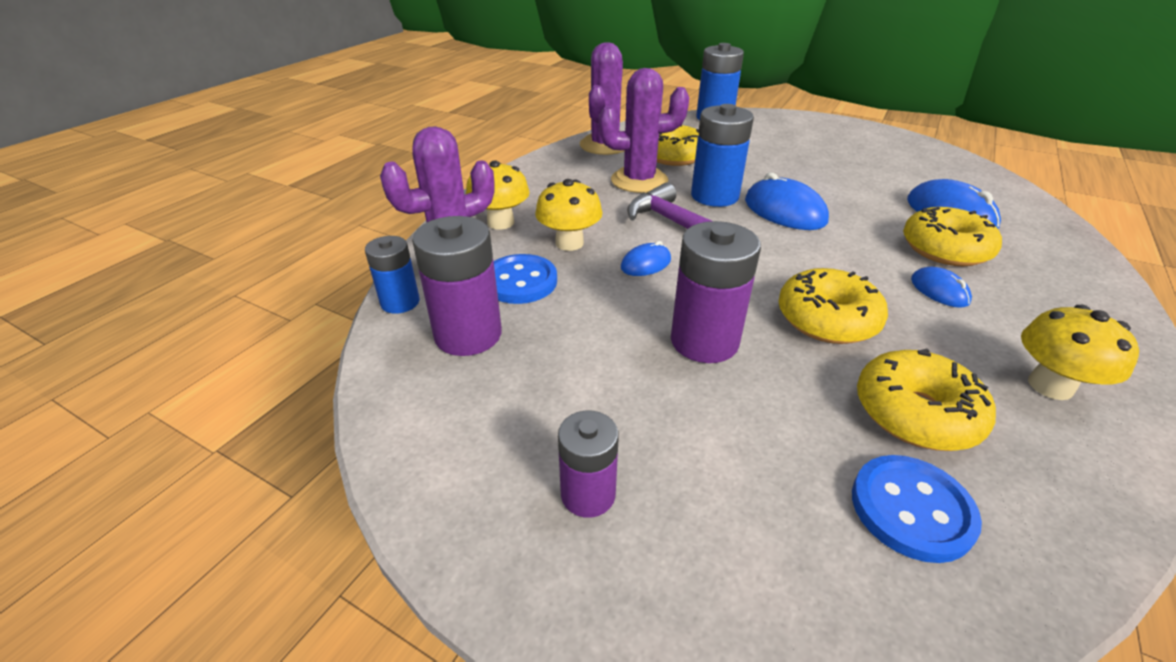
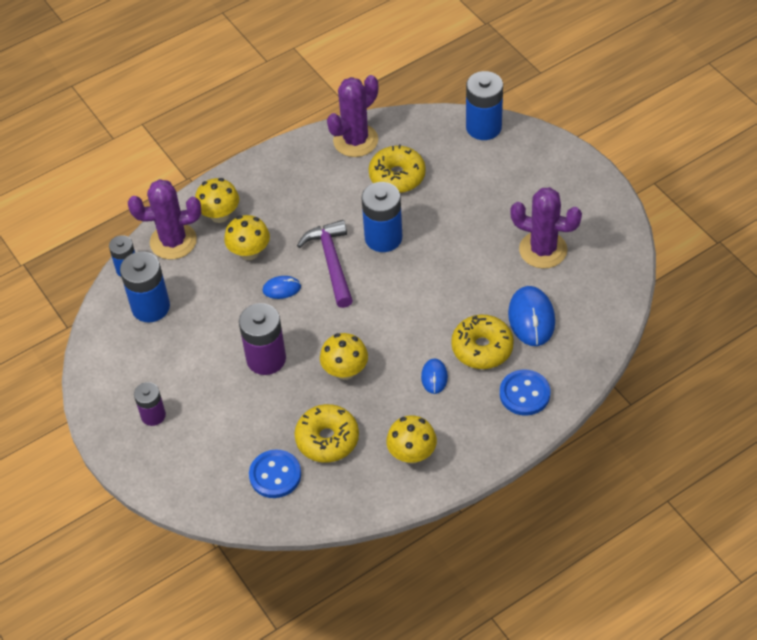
camera: 30 degrees right, 15 degrees up
purple battery [412,216,502,356] -> blue battery [120,252,170,323]
blue button [494,254,557,304] -> blue button moved to [500,370,550,416]
purple cactus [599,68,689,193] -> purple cactus moved to [510,187,582,268]
blue mouse [745,173,829,230] -> none
yellow donut [778,268,888,344] -> yellow mushroom [320,333,368,380]

